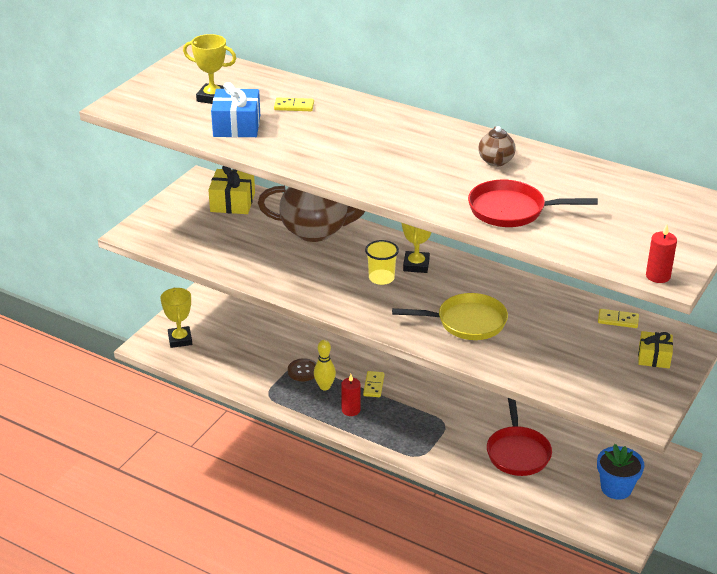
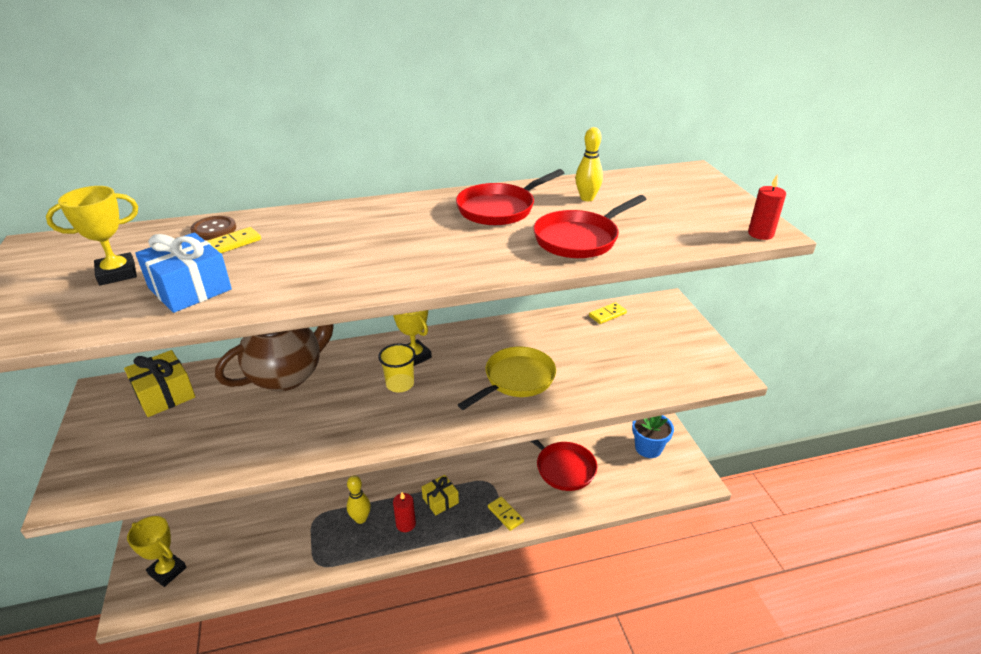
camera: 45 degrees left, 0 degrees up
brown button [288,358,316,381] -> brown button moved to [190,216,236,240]
yellow domino [363,371,384,397] -> yellow domino moved to [488,496,524,531]
brown teapot [478,126,516,167] -> red pan [456,169,564,226]
yellow gift [638,331,673,368] -> yellow gift moved to [422,475,459,515]
none -> yellow bowling pin [575,127,603,201]

